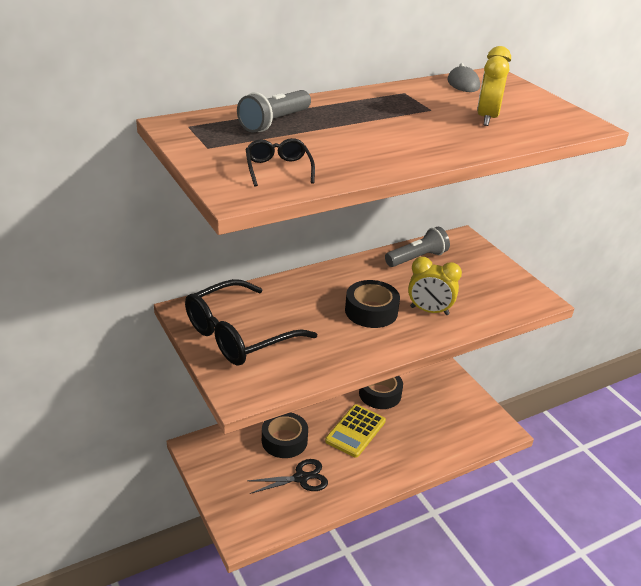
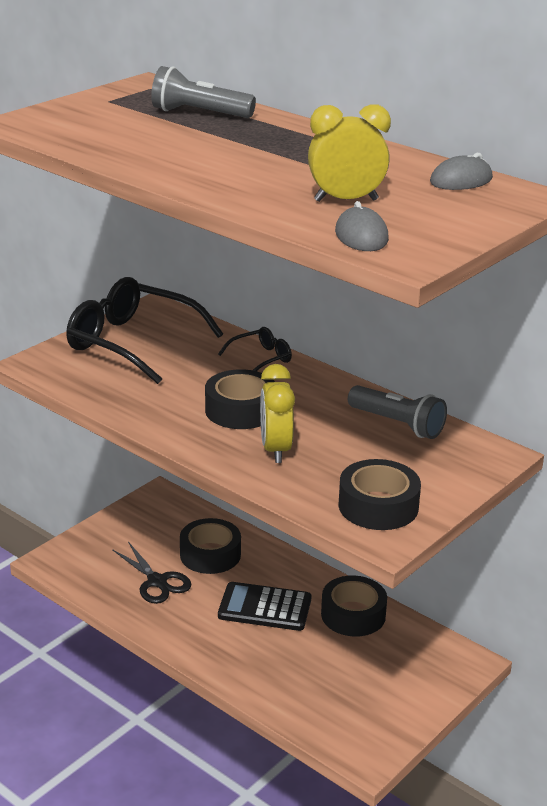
camera: 70 degrees right, 5 degrees down
black glasses [246,138,315,187] -> black glasses moved to [218,327,292,371]
yellow calculator [325,404,386,457] -> black calculator [218,582,311,631]
none -> grey mouse [335,201,389,251]
none -> black tape [339,459,421,530]

